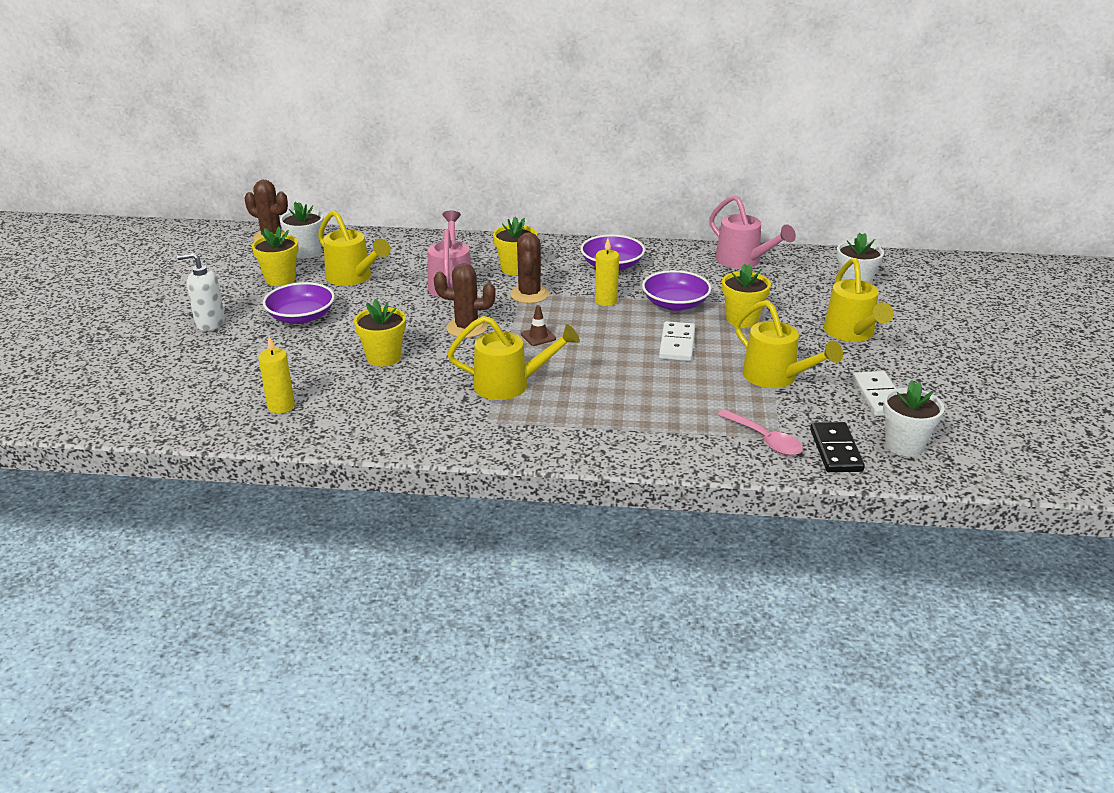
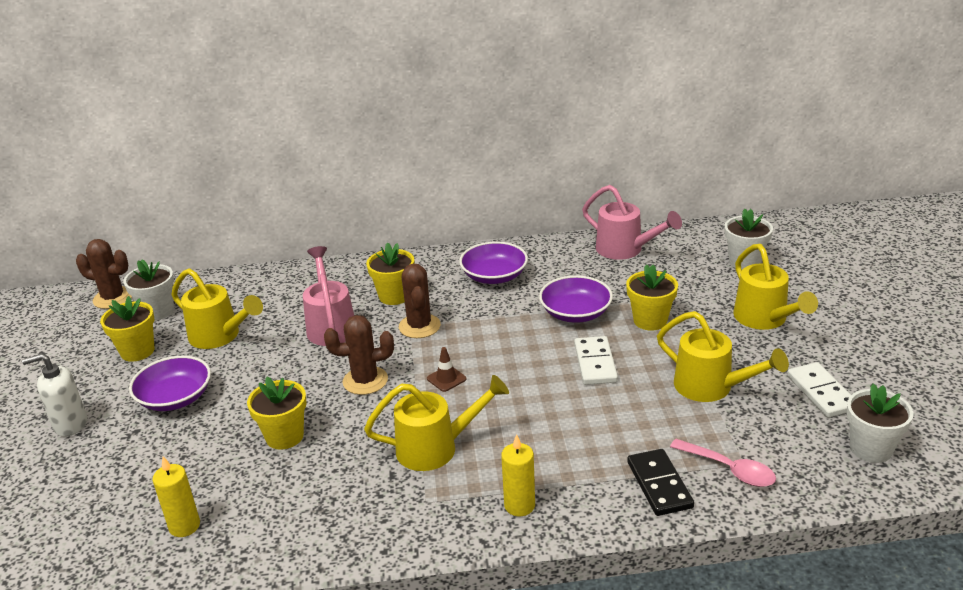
camera: 10 degrees left, 0 degrees up
yellow candle [595,238,619,306] -> yellow candle moved to [501,434,535,516]
black domino [810,422,865,472] -> black domino moved to [627,449,694,516]

